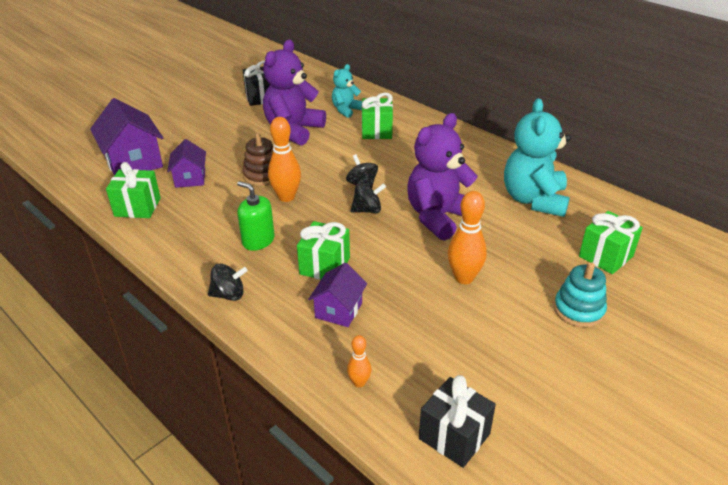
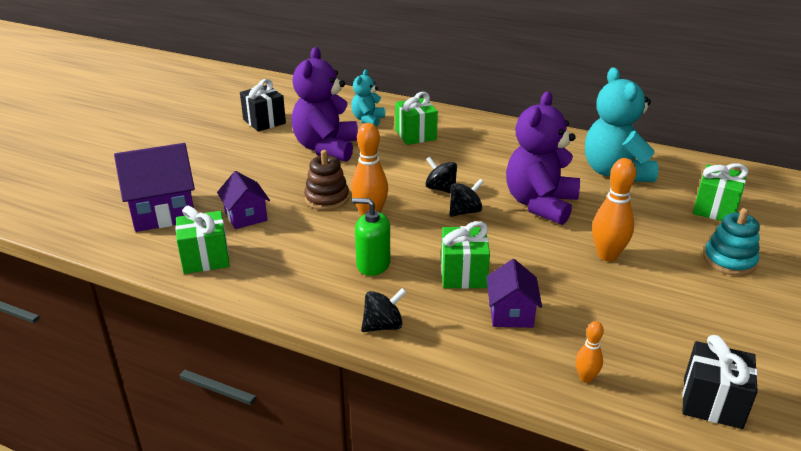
camera: 20 degrees left, 5 degrees down
purple house [90,98,163,176] -> purple house turned 60 degrees counterclockwise [114,143,195,232]

